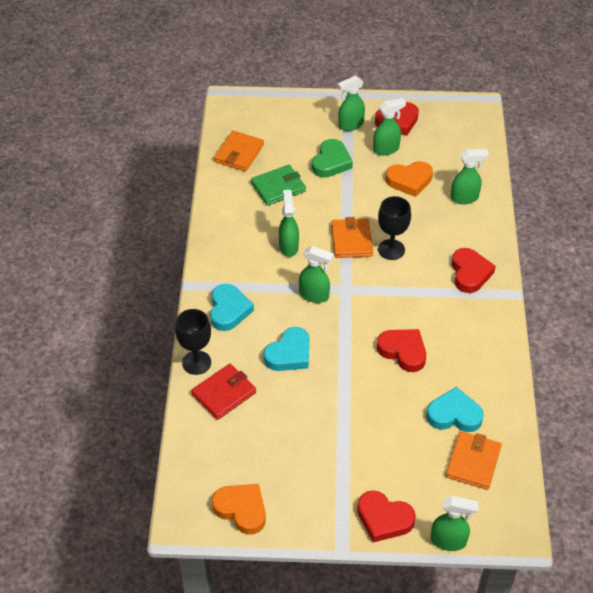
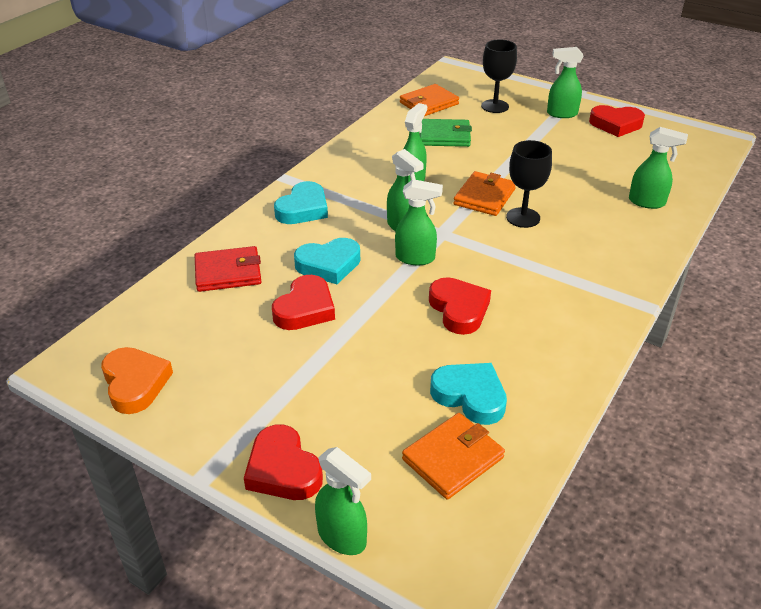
camera: 30 degrees right, 10 degrees down
black goblet [175,309,211,375] -> black goblet moved to [481,39,517,113]
green heart [312,139,353,178] -> none
green spray bottle [373,98,406,156] -> green spray bottle moved to [395,179,443,265]
orange heart [386,161,433,197] -> none
red heart [452,248,496,293] -> red heart moved to [272,275,335,330]

